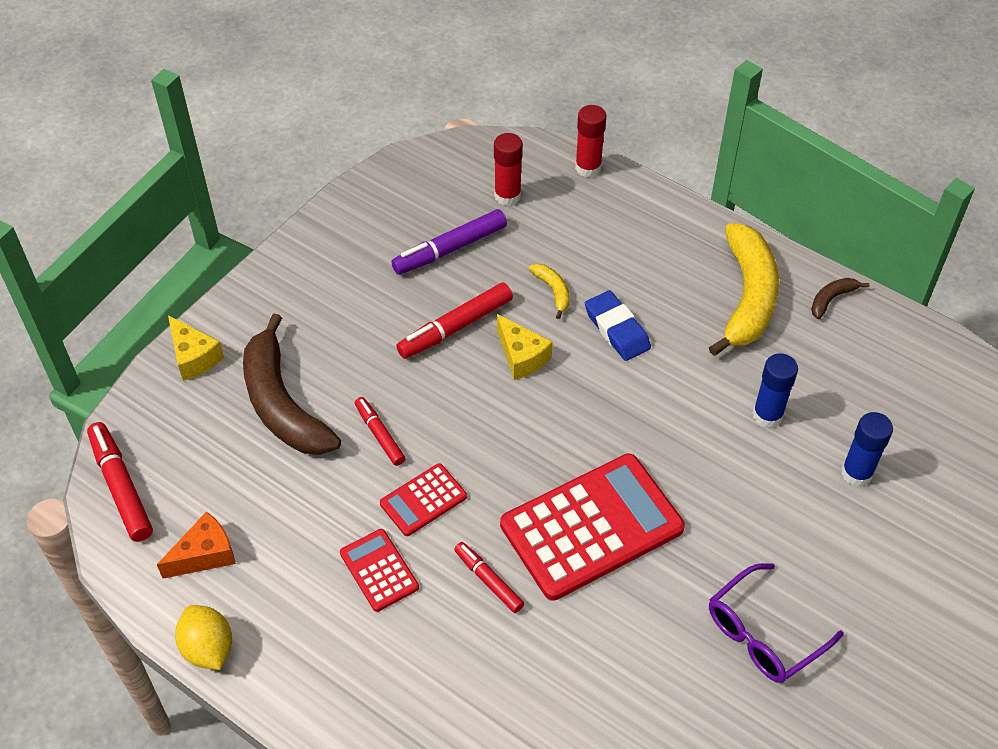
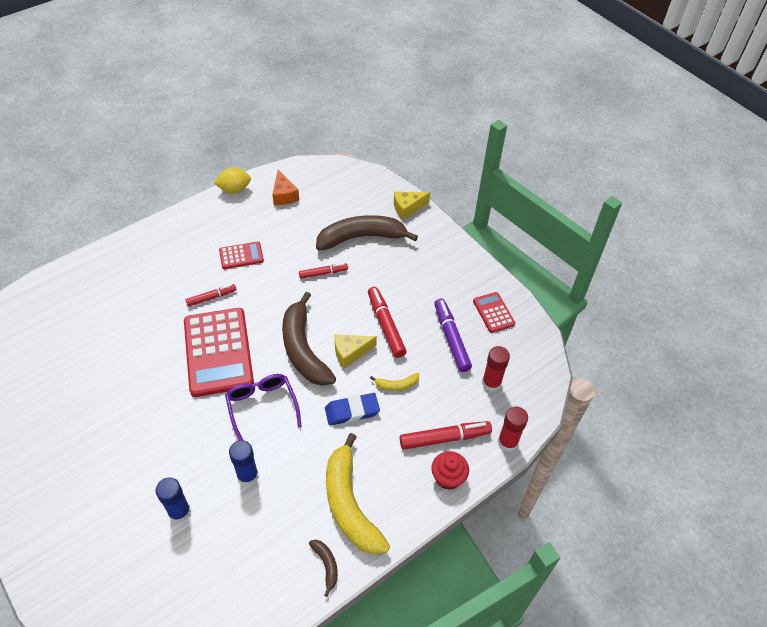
camera: 105 degrees right, 0 degrees up
red marker [87,422,153,542] -> red marker moved to [400,421,492,449]
red calculator [380,463,467,536] -> red calculator moved to [473,292,515,333]
yellow banana [709,223,779,356] -> yellow banana turned 45 degrees clockwise [326,433,390,555]
purple glasses [709,563,844,683] -> purple glasses moved to [225,374,302,440]
none -> brown banana [282,292,336,386]
none -> red cupcake [431,451,469,490]

